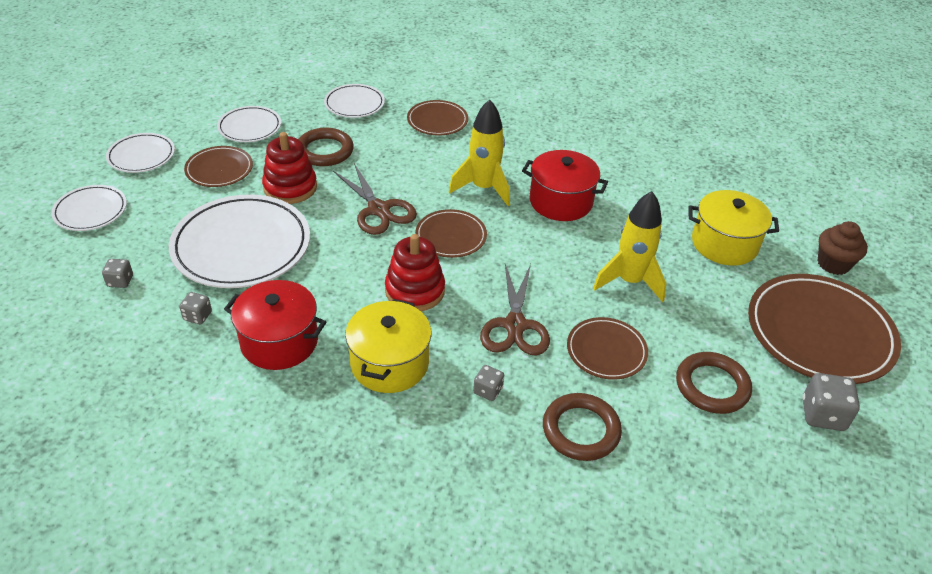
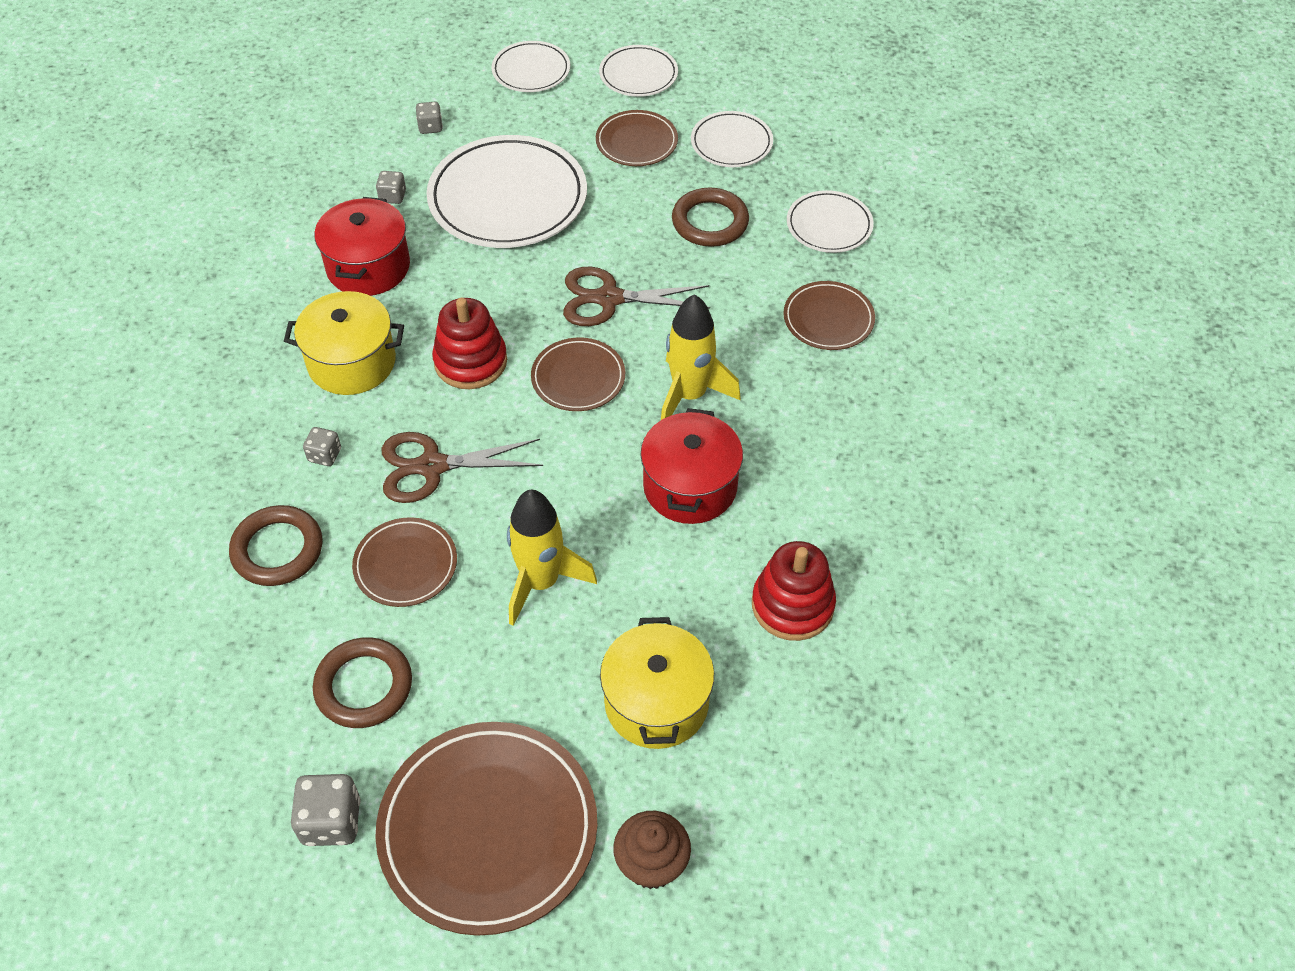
camera: 80 degrees right, 10 degrees up
red stacking toy [262,132,317,204] -> red stacking toy moved to [752,541,836,641]
brown scissors [333,163,417,235] -> brown scissors turned 45 degrees clockwise [563,267,710,326]

